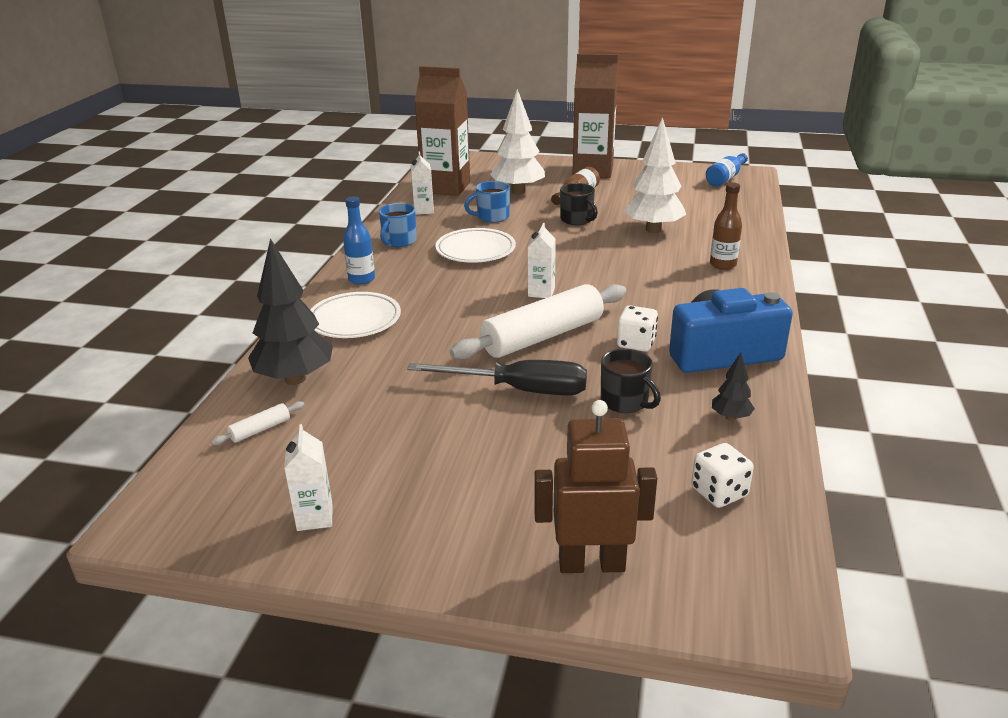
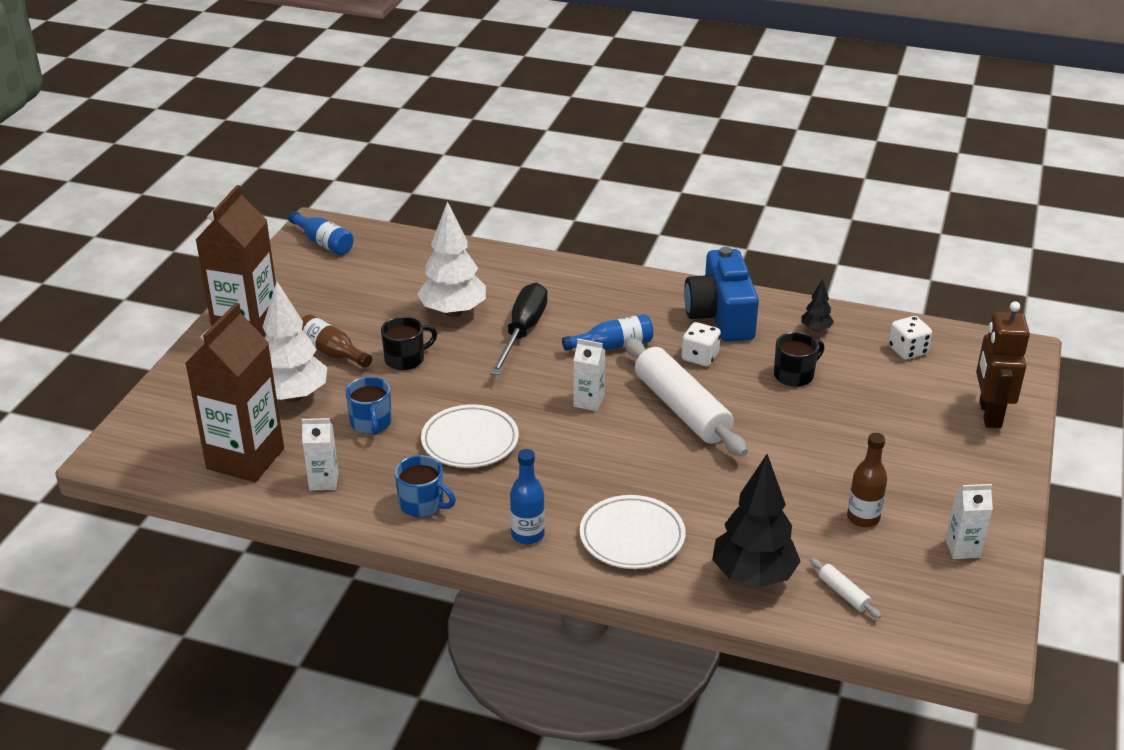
camera: 85 degrees left, 5 degrees up
black screwdriver [407,360,587,395] -> black screwdriver moved to [490,282,548,375]
brown bottle [710,183,742,270] -> brown bottle moved to [847,433,887,527]
none -> blue bottle [562,314,653,351]

